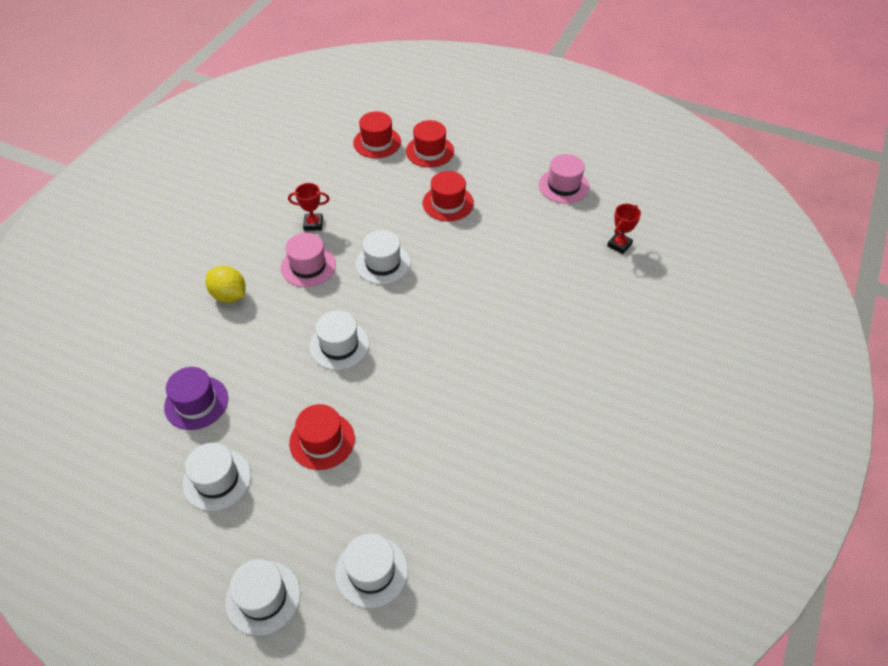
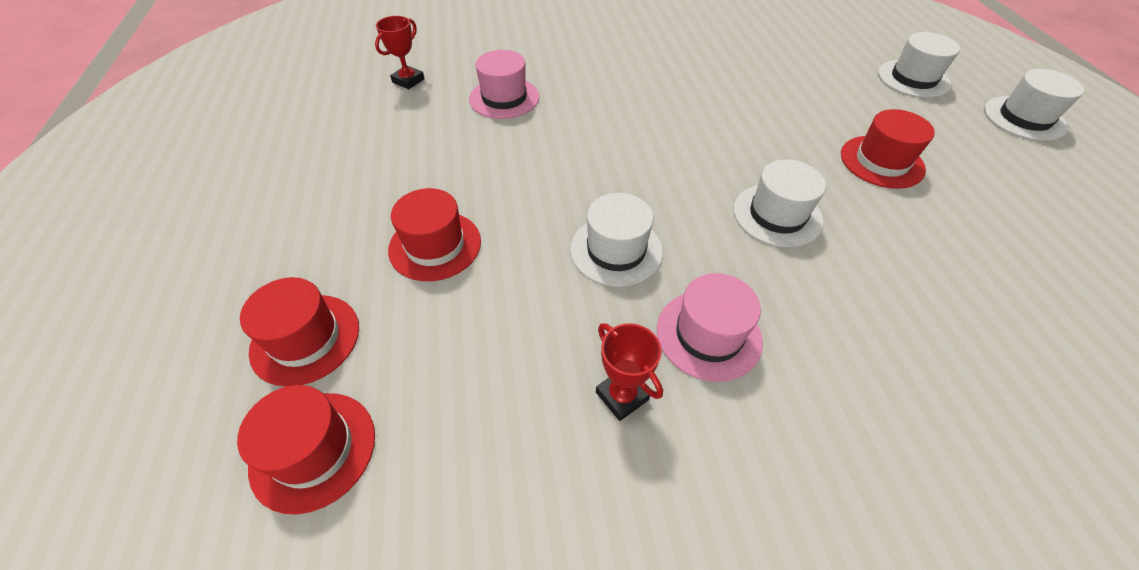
camera: 125 degrees left, 0 degrees up
purple hat [164,367,228,430] -> none
white hat [183,443,251,511] -> none
yellow lemon [206,266,246,303] -> none
pink hat [539,154,589,204] -> pink hat moved to [469,50,539,119]
red trophy [607,204,641,254] -> red trophy turned 60 degrees counterclockwise [375,16,425,89]

